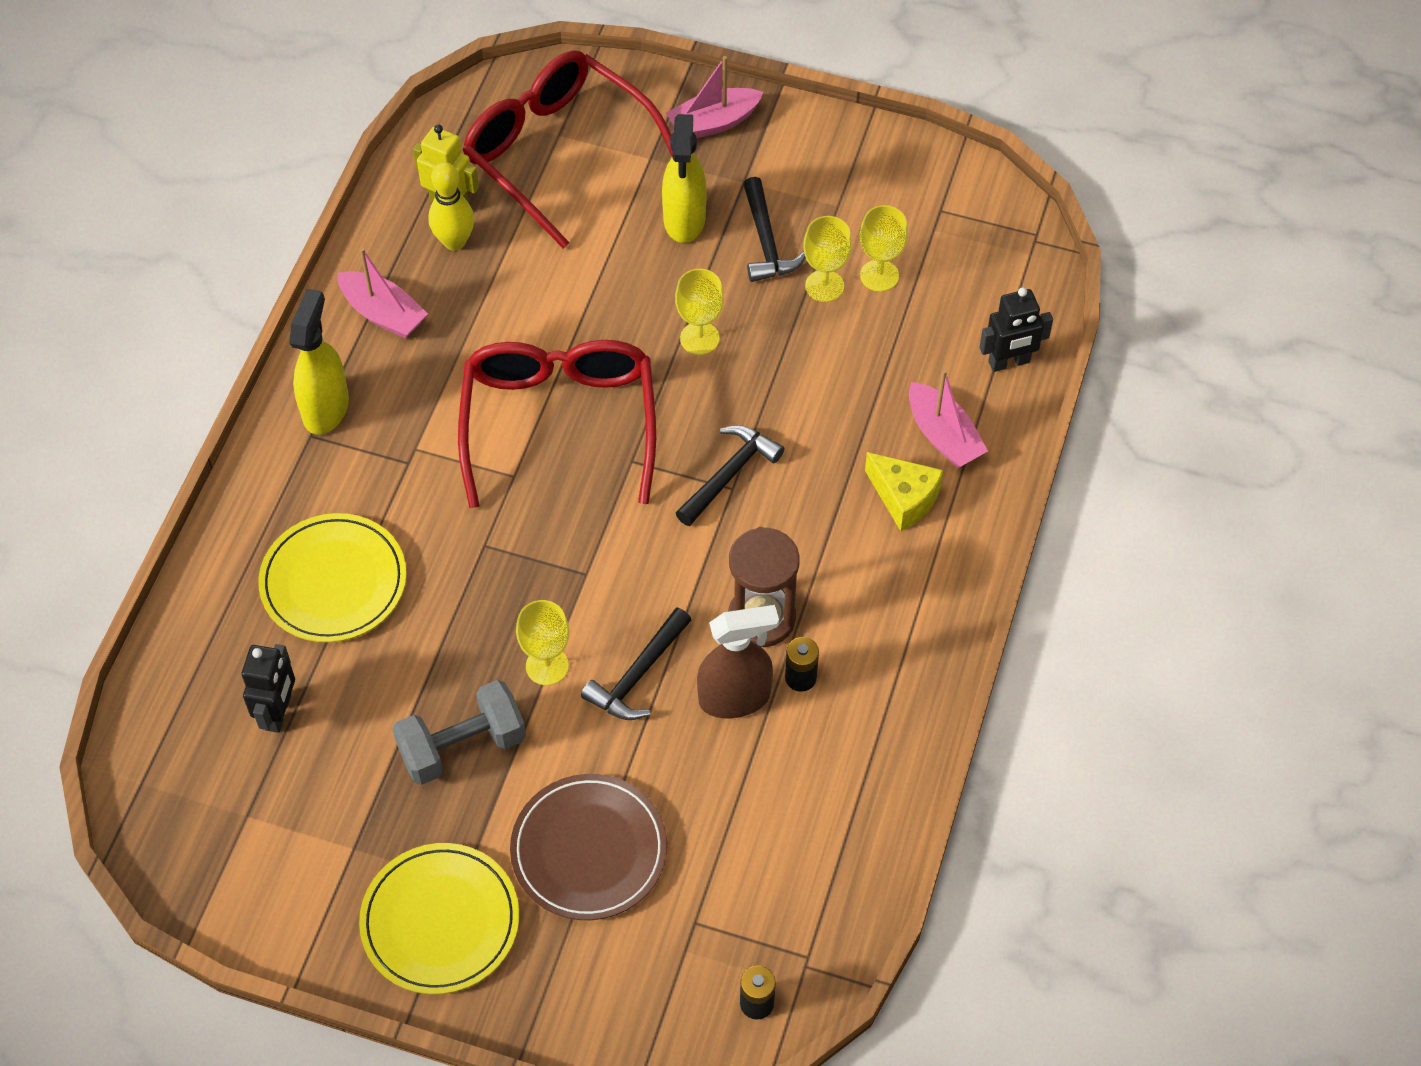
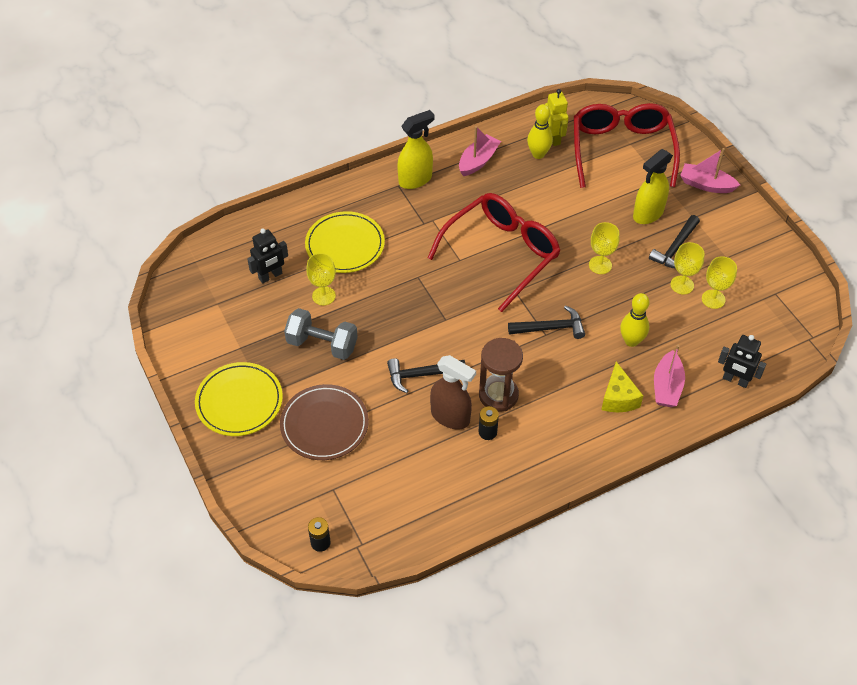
camera: 45 degrees right, 5 degrees down
pink boat [337,248,428,339] -> pink boat turned 135 degrees counterclockwise [459,126,501,176]
yellow goblet [516,600,569,685] -> yellow goblet moved to [306,253,336,305]
none -> yellow bowling pin [620,293,650,347]

